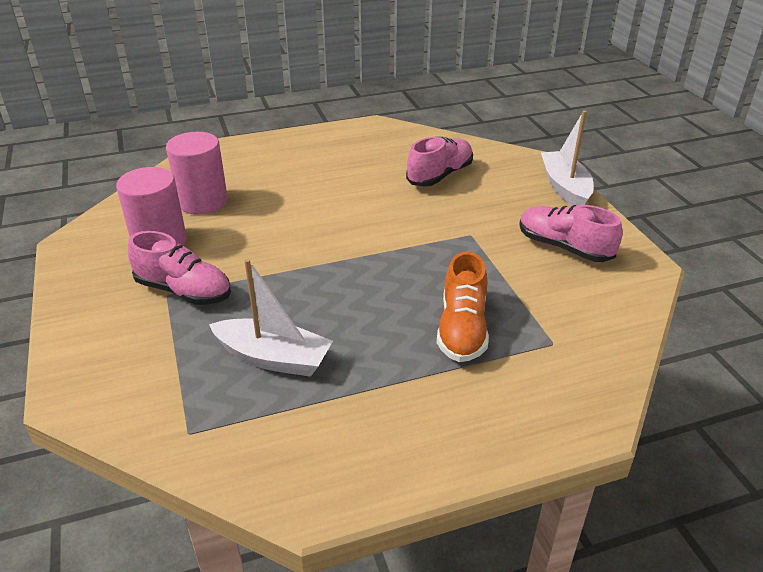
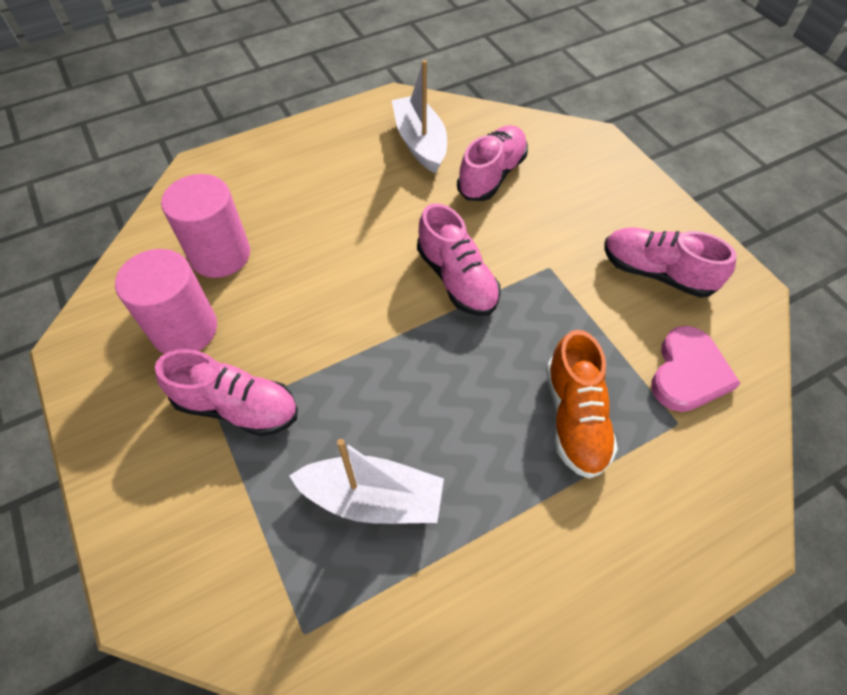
camera: 10 degrees left, 20 degrees up
white boat [541,110,594,206] -> white boat moved to [392,60,447,173]
none -> pink shoe [417,203,500,316]
none -> pink heart [651,326,741,412]

